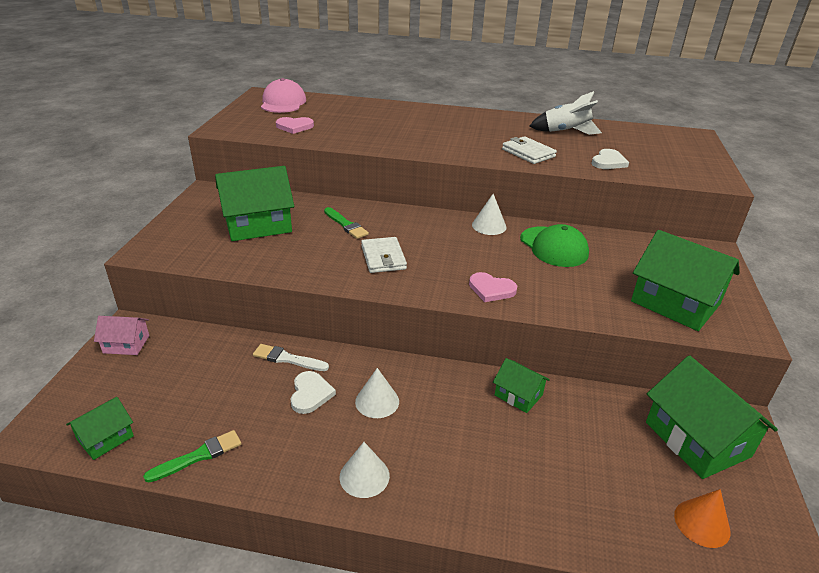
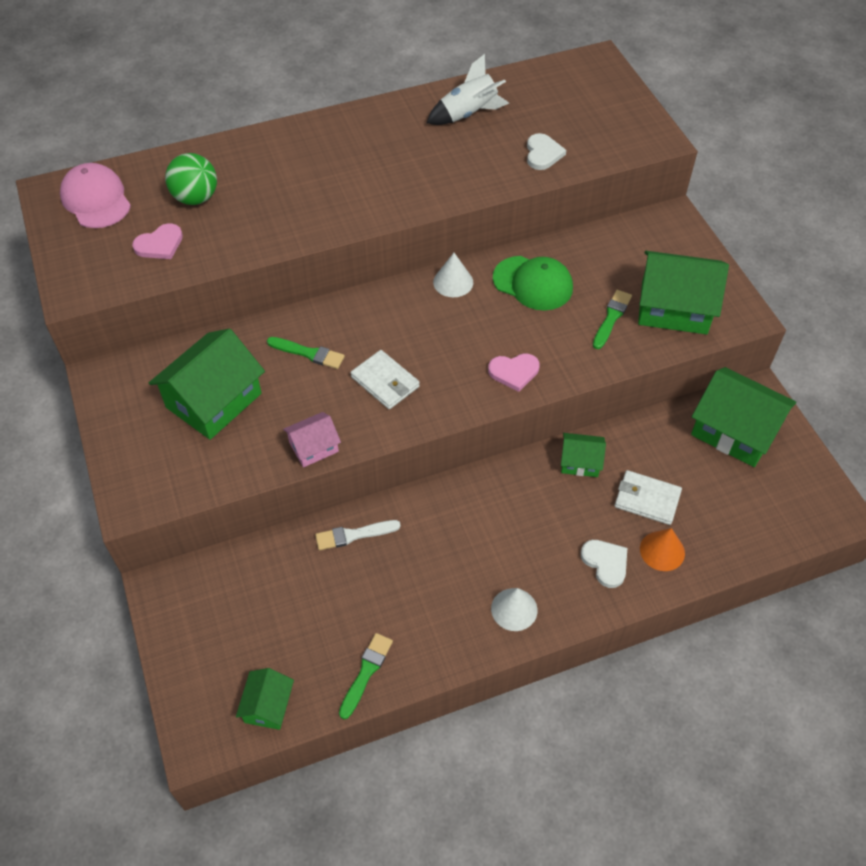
camera: 30 degrees left, 20 degrees up
pink house [94,316,149,355] -> pink house moved to [283,412,341,467]
white heart [291,371,336,414] -> white heart moved to [581,540,627,588]
white cone [355,368,399,418] -> none
white wallet [502,136,557,164] -> white wallet moved to [615,470,682,525]
orange cone [674,489,731,548] -> orange cone moved to [640,528,685,571]
none -> green ball [165,153,217,205]
none -> green brush [593,290,632,349]

